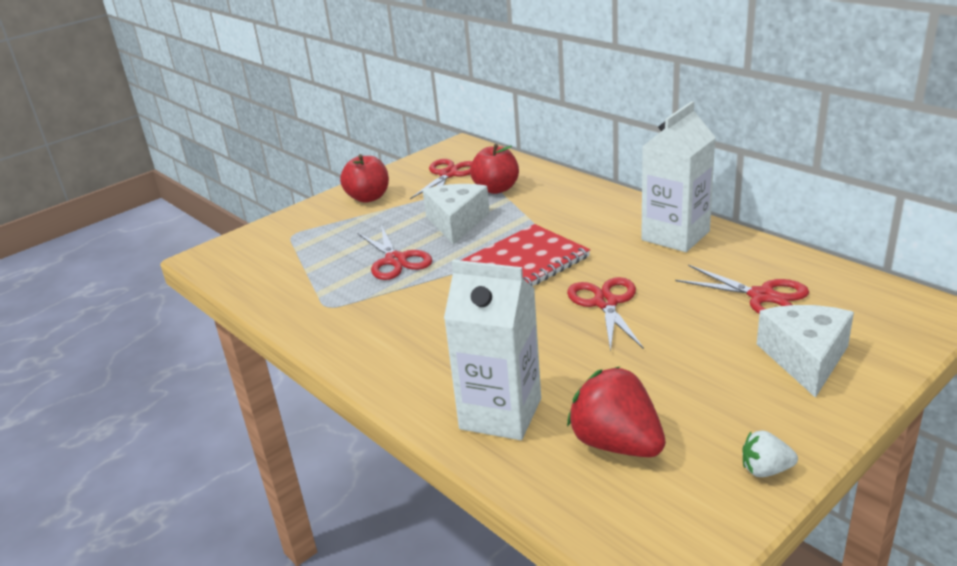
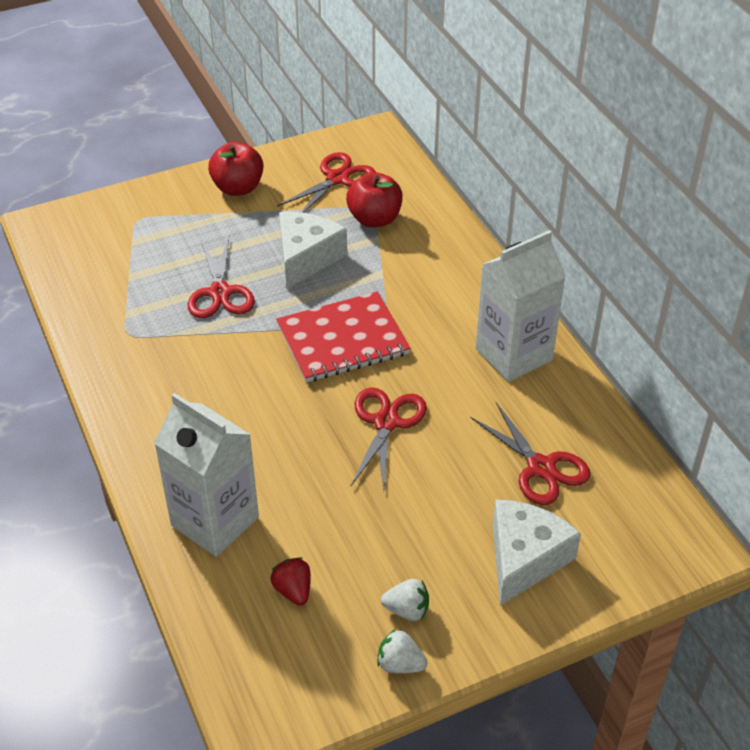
camera: 15 degrees right, 15 degrees up
red strawberry [567,367,666,457] -> red strawberry [271,557,311,606], size x0.51
none -> white strawberry [381,579,429,621]

